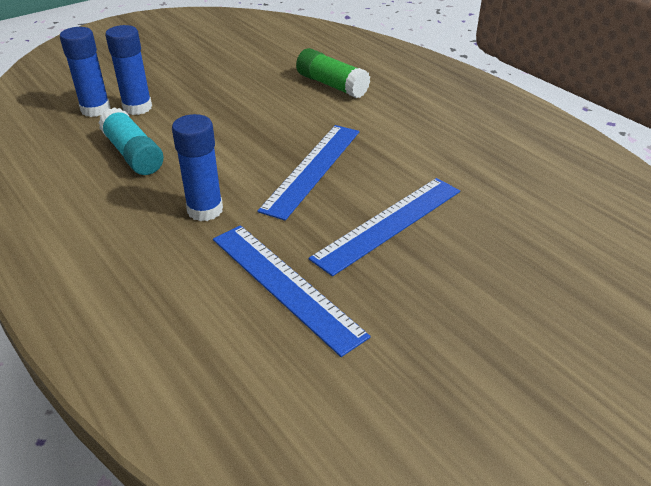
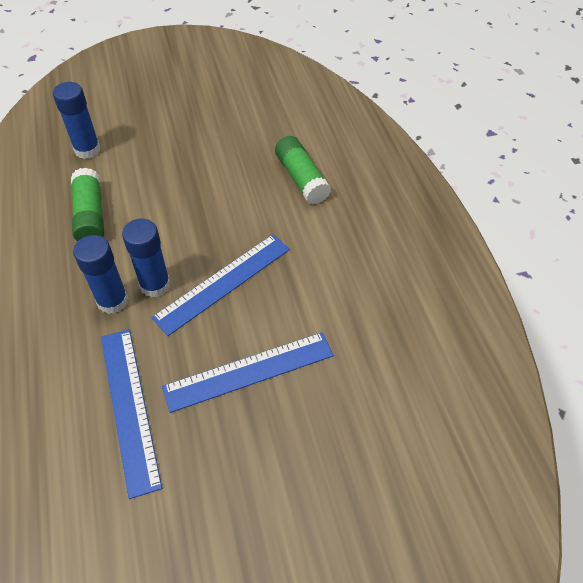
camera: 20 degrees right, 15 degrees up
turquoise glue stick [98,107,163,175] -> green glue stick [71,168,104,242]
blue glue stick [105,25,152,115] -> blue glue stick moved to [122,219,170,298]

